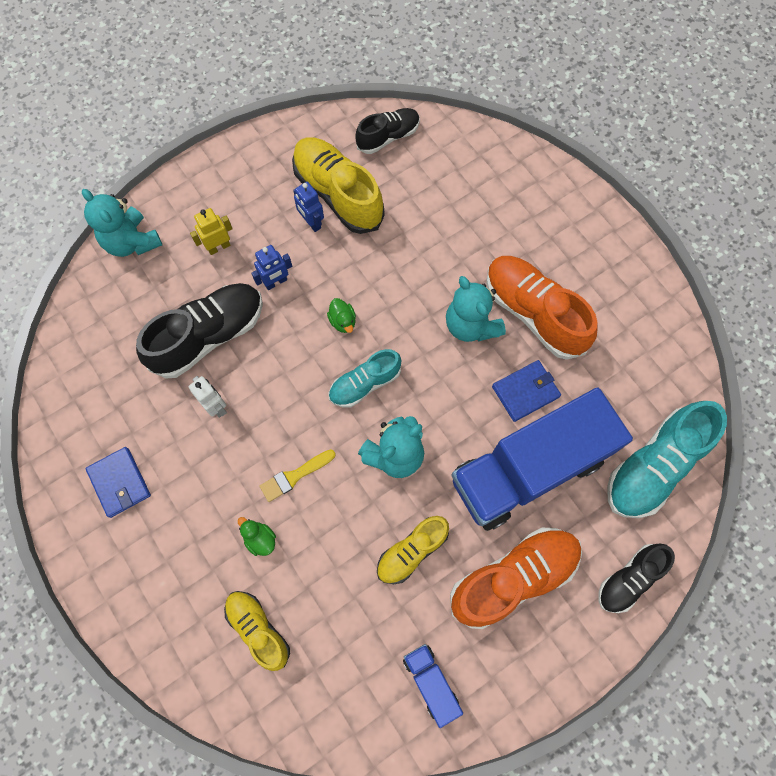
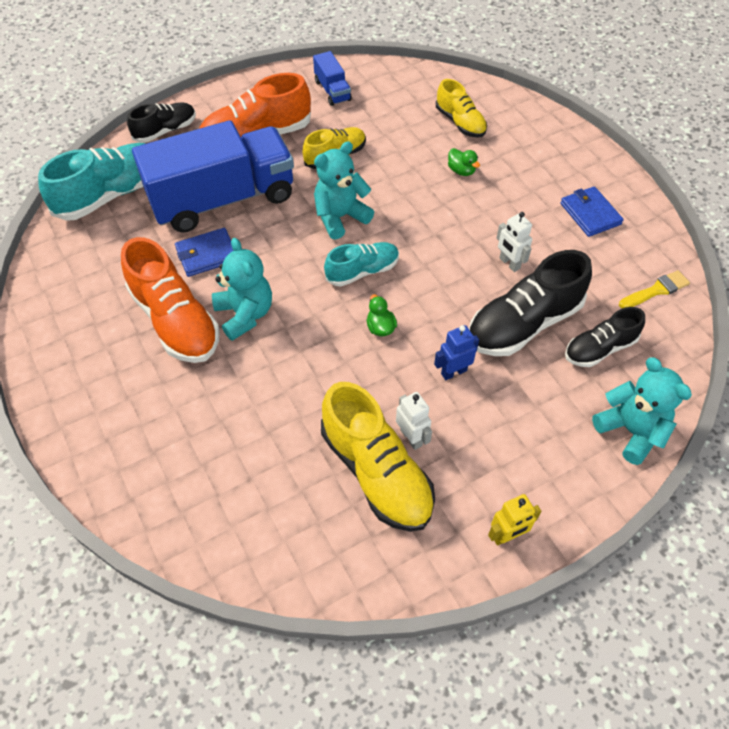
camera: 175 degrees left, 15 degrees down
yellow robot [190,208,232,255] -> yellow robot moved to [488,494,541,546]
yellow brush [259,449,336,502] -> yellow brush moved to [619,270,690,308]
blue robot [293,182,324,232] -> white robot [396,392,432,450]
black shoe [355,108,420,154] -> black shoe moved to [565,307,645,367]

